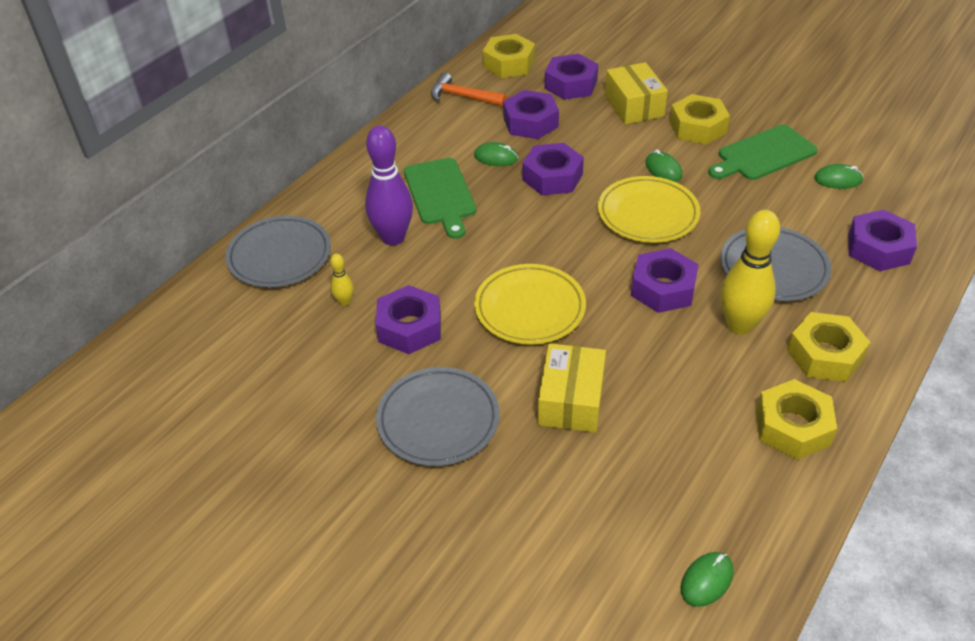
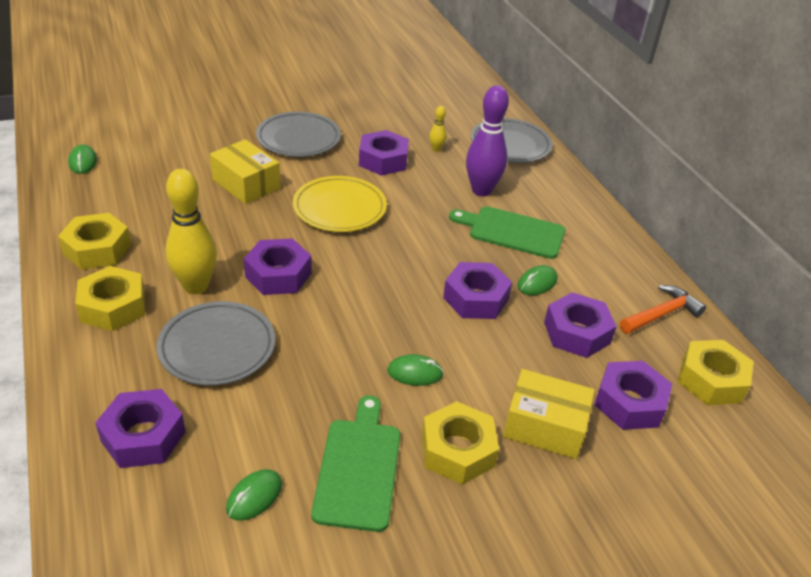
camera: 120 degrees right, 5 degrees down
yellow plate [598,176,700,243] -> none

